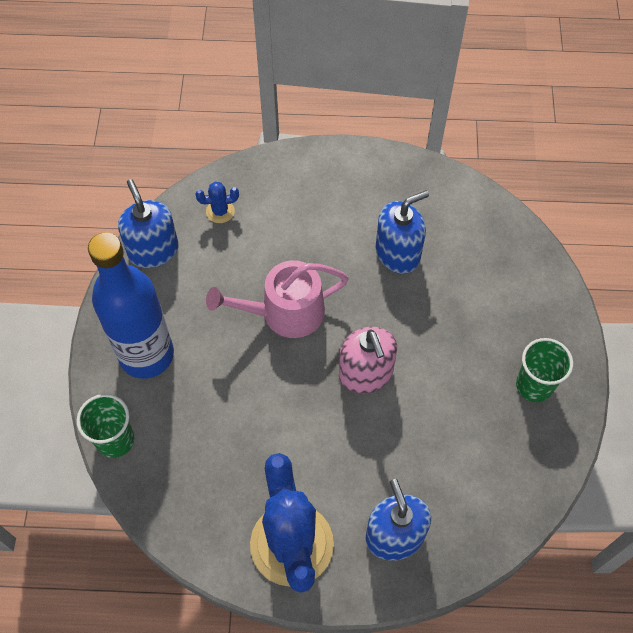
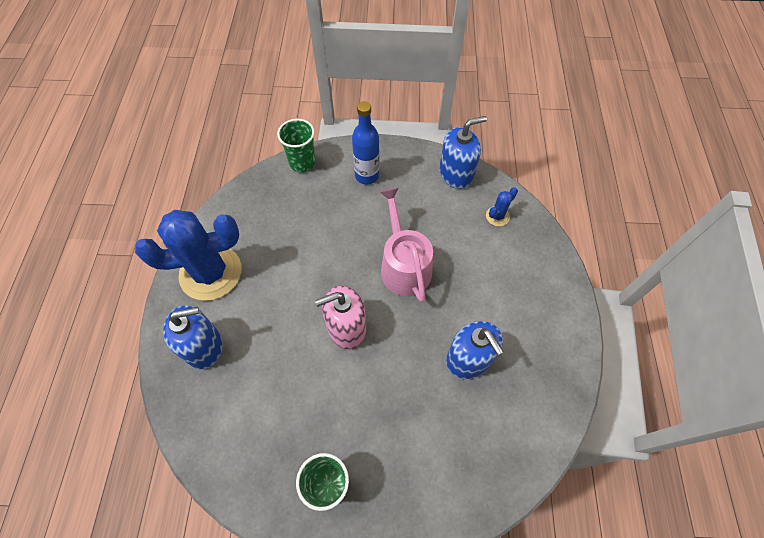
camera: 90 degrees right, 0 degrees up
blue bottle [88,232,174,379] -> blue bottle [352,101,379,184], size x0.60
blue cactus [195,182,239,223] -> blue cactus turned 60 degrees clockwise [486,187,518,226]

